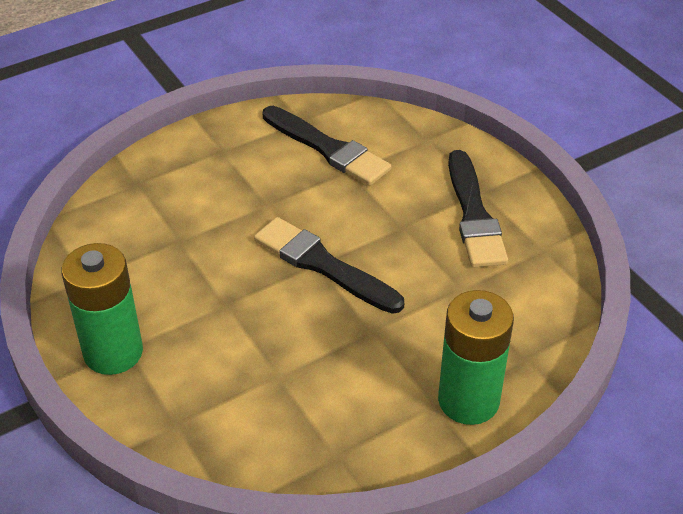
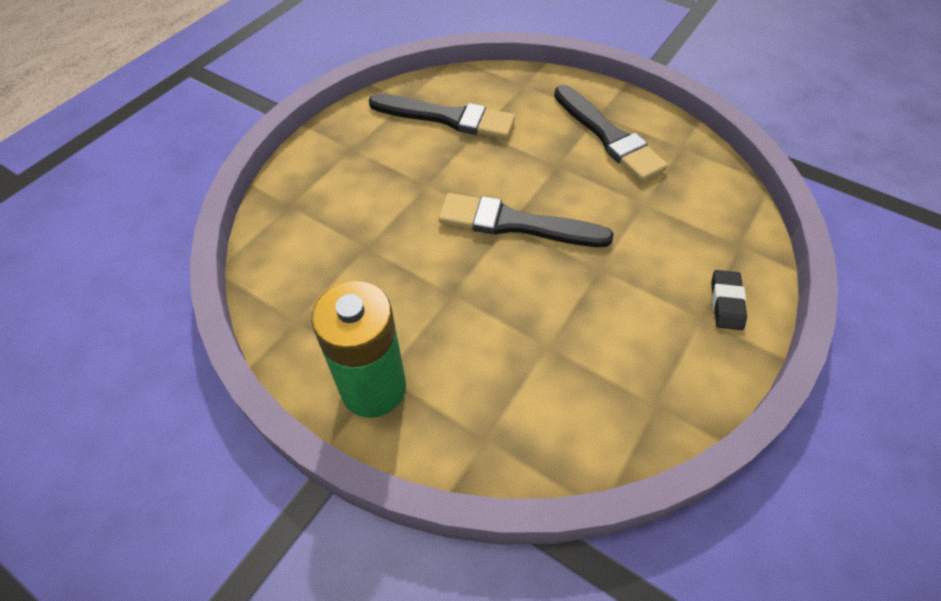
camera: 25 degrees left, 10 degrees up
green battery [438,290,514,425] -> black eraser [711,270,747,330]

